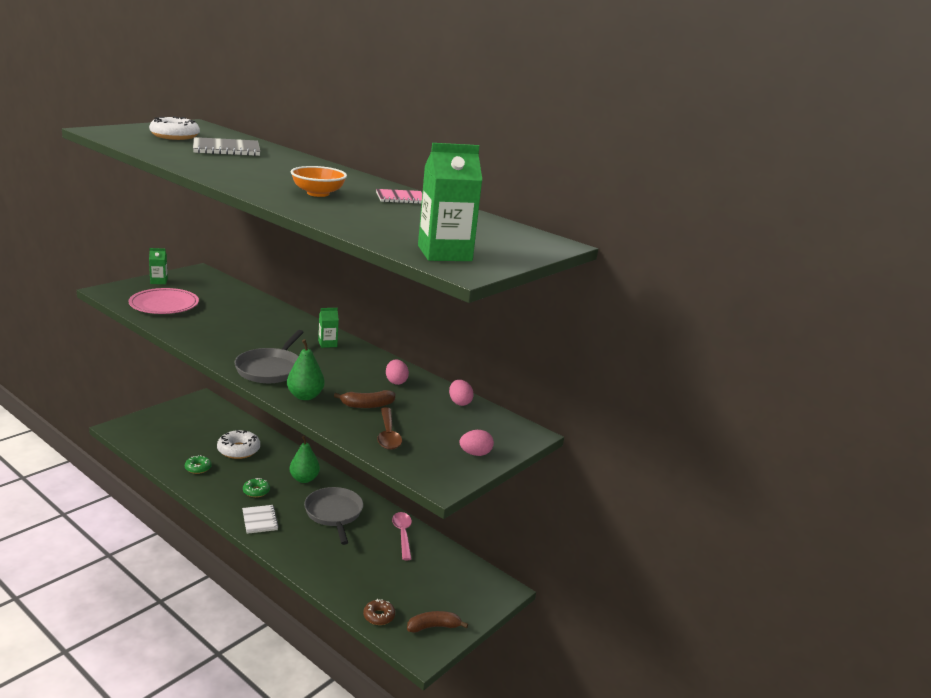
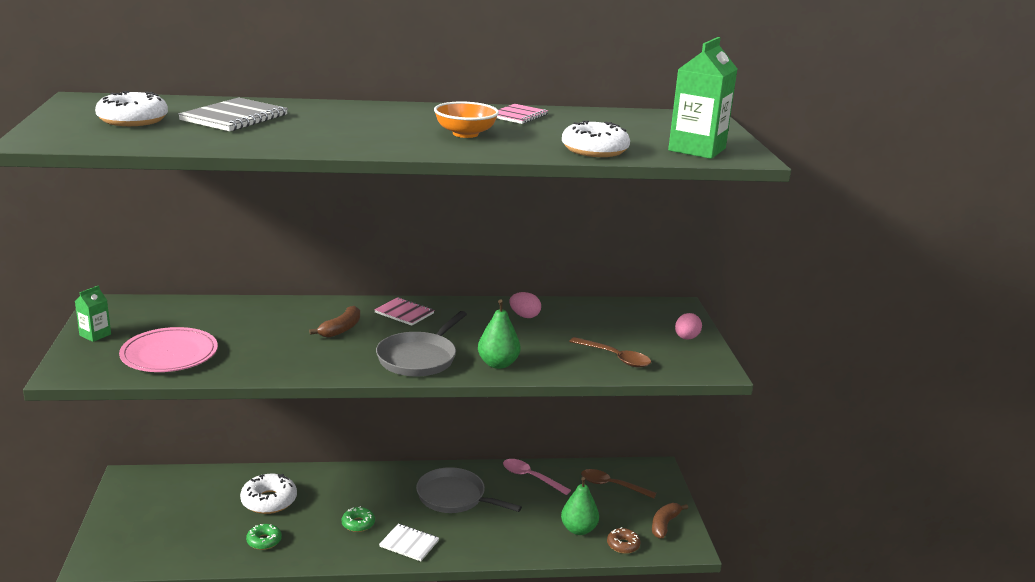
camera: 45 degrees left, 0 degrees up
grey pan [235,330,304,383] -> grey pan turned 60 degrees clockwise [376,311,467,377]
green pear [289,436,320,483] -> green pear moved to [561,477,599,535]
green carton [318,308,339,348] -> pink notebook [374,297,435,326]
brown banana [334,390,395,408] -> brown banana moved to [309,306,360,338]
pink egg [449,380,474,406] -> none
none -> white donut [562,121,630,157]
none -> brown spoon [581,469,656,499]

